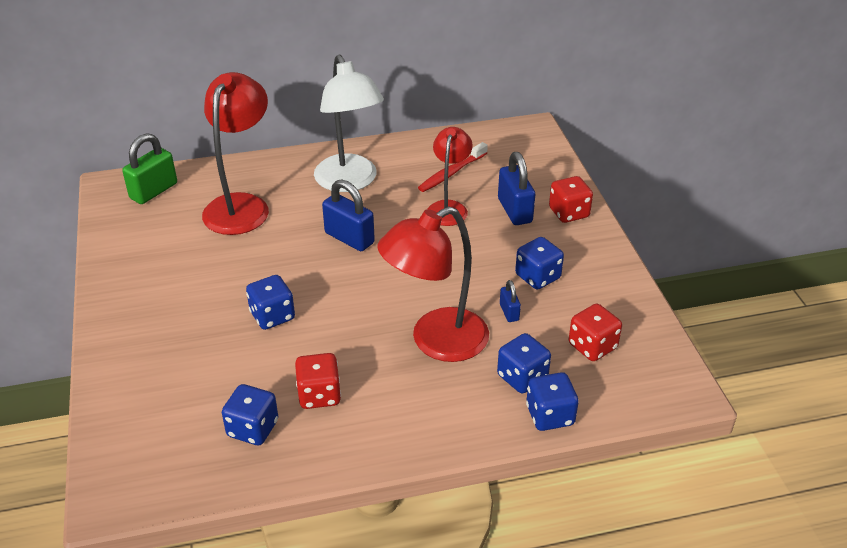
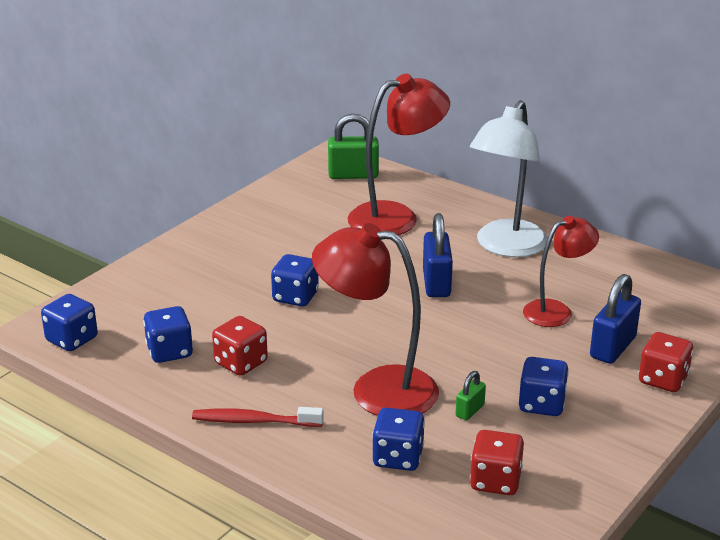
camera: 50 degrees right, 10 degrees down
red toothbrush [418,142,488,192] -> red toothbrush moved to [192,407,324,427]
blue padlock [500,280,521,322] -> green padlock [456,371,486,420]
blue dice [526,372,579,431] -> blue dice moved to [41,294,98,351]

